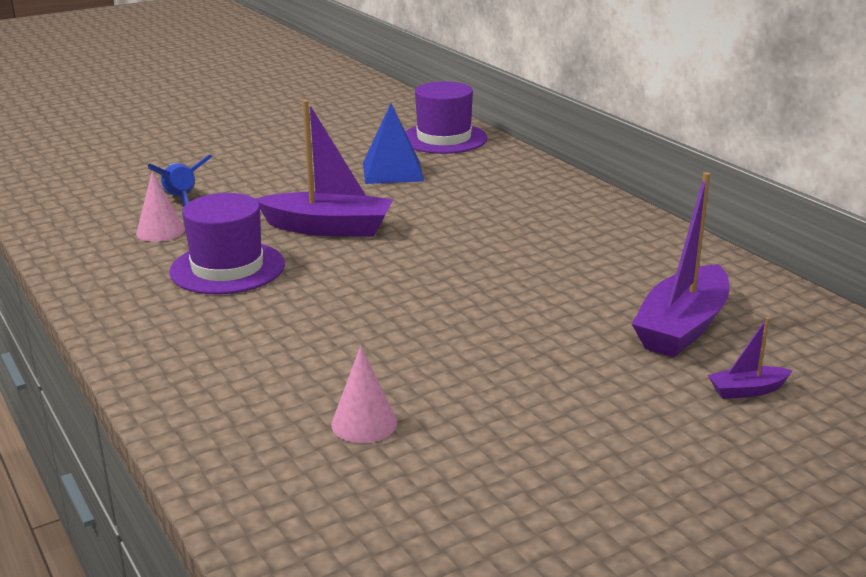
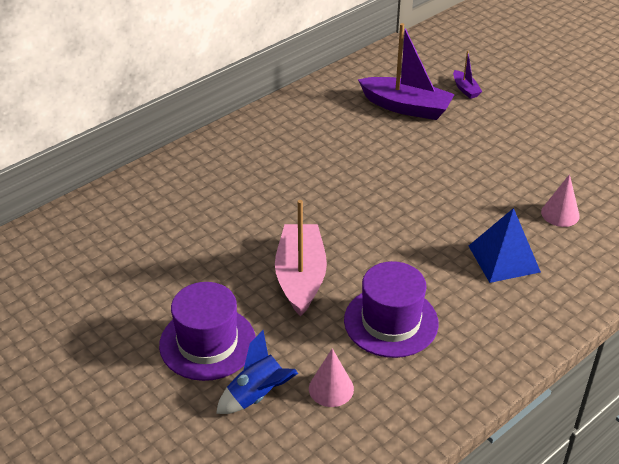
camera: 100 degrees left, 15 degrees up
purple boat [256,100,393,237] -> pink boat [275,200,327,316]
blue pyramid [363,103,424,184] -> blue pyramid moved to [469,208,541,283]
purple hat [405,81,487,154] -> purple hat moved to [159,282,256,381]

